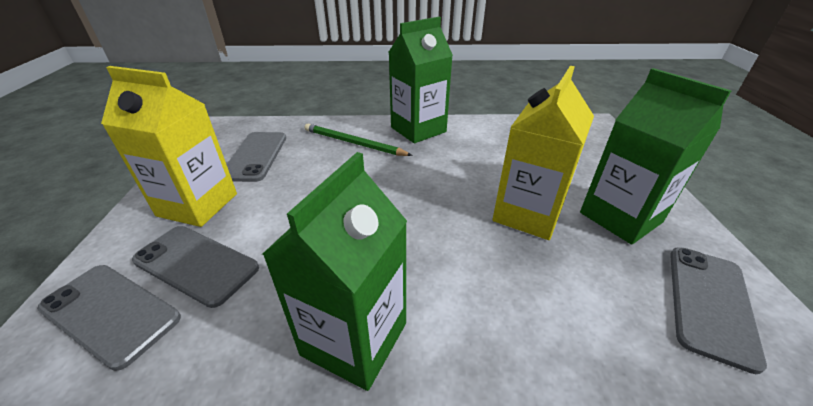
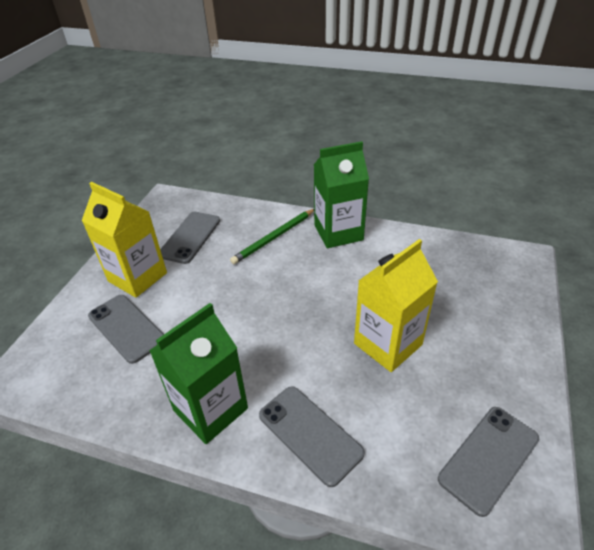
camera: 20 degrees right, 5 degrees up
grey phone [37,265,181,371] -> grey phone moved to [259,386,365,487]
green pencil [304,123,413,156] -> green pencil turned 90 degrees counterclockwise [230,209,314,264]
green carton [580,68,731,245] -> none

